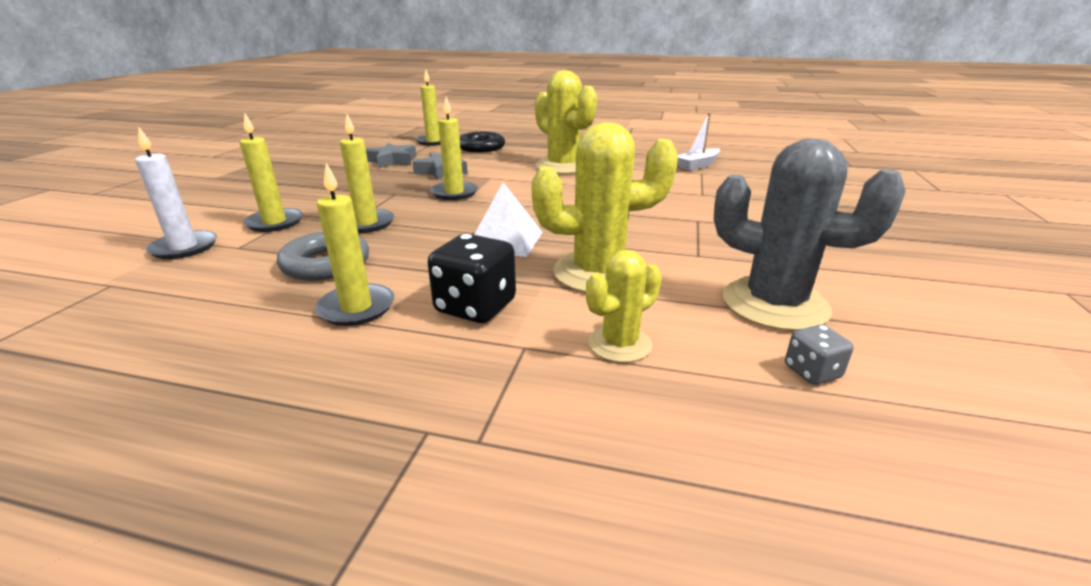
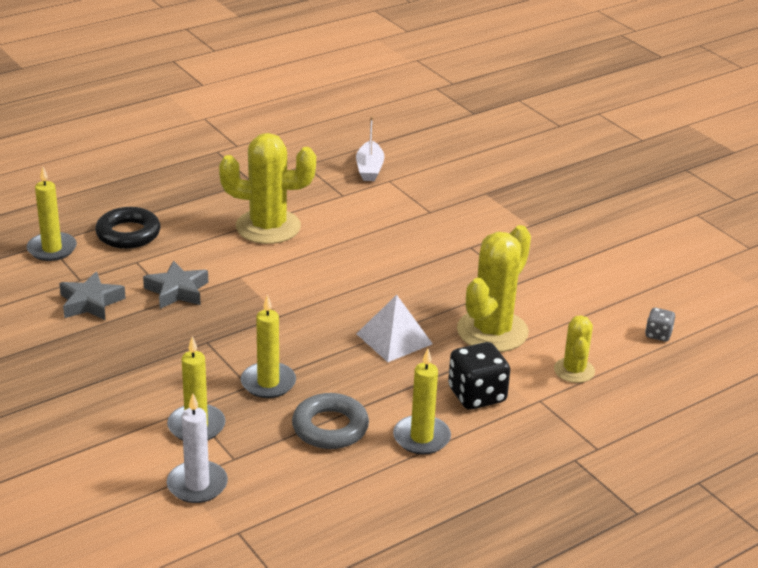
camera: 50 degrees left, 5 degrees up
yellow candle [430,97,478,200] -> none
grey cactus [714,139,905,331] -> none

